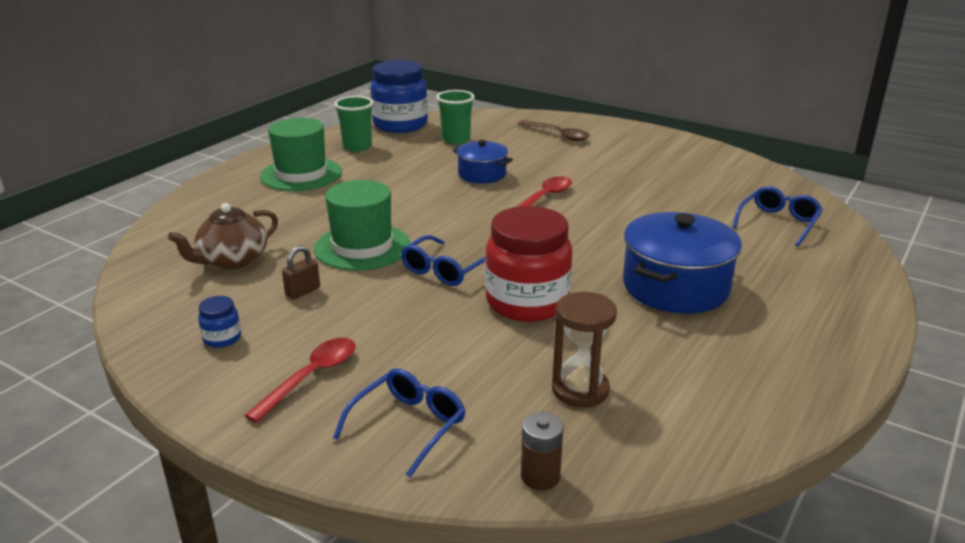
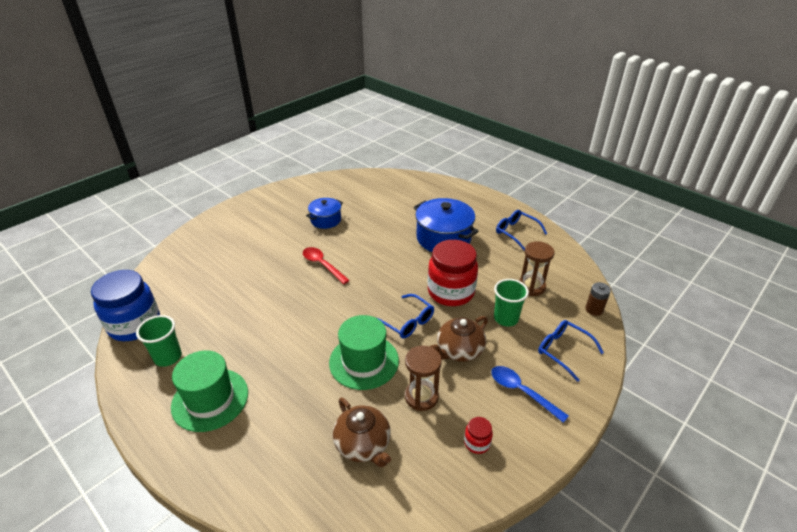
camera: 80 degrees left, 10 degrees up
blue jar [198,296,241,348] -> red jar [464,417,493,454]
red spoon [244,338,356,423] -> blue spoon [491,366,569,423]
brown padlock [282,245,320,300] -> brown hourglass [405,345,442,411]
green cup [436,90,475,144] -> green cup moved to [494,279,529,327]
blue pot [452,140,513,183] -> blue pot moved to [306,198,343,229]
brown spoon [518,120,590,141] -> none
blue glasses [732,186,823,246] -> blue glasses moved to [496,210,547,251]
none -> brown teapot [430,316,488,362]

